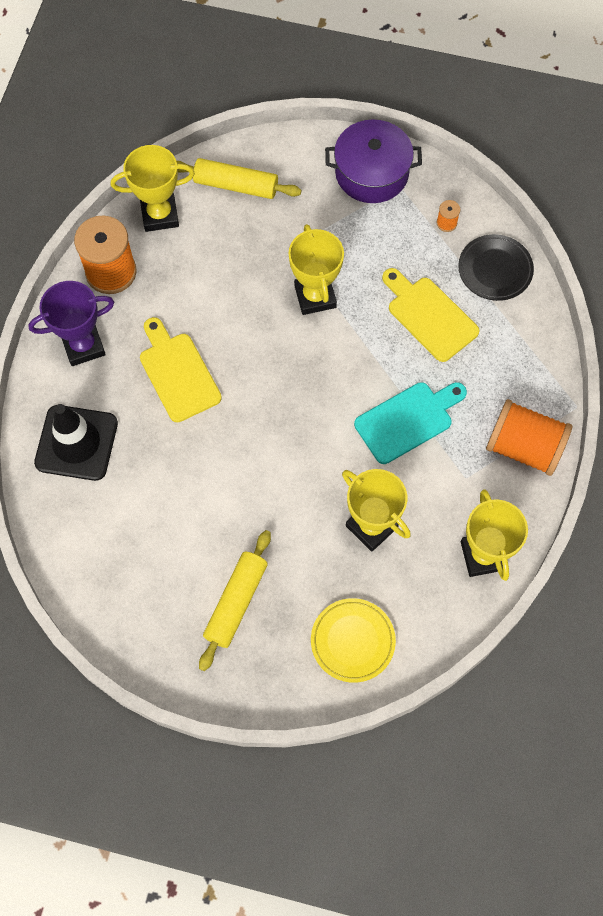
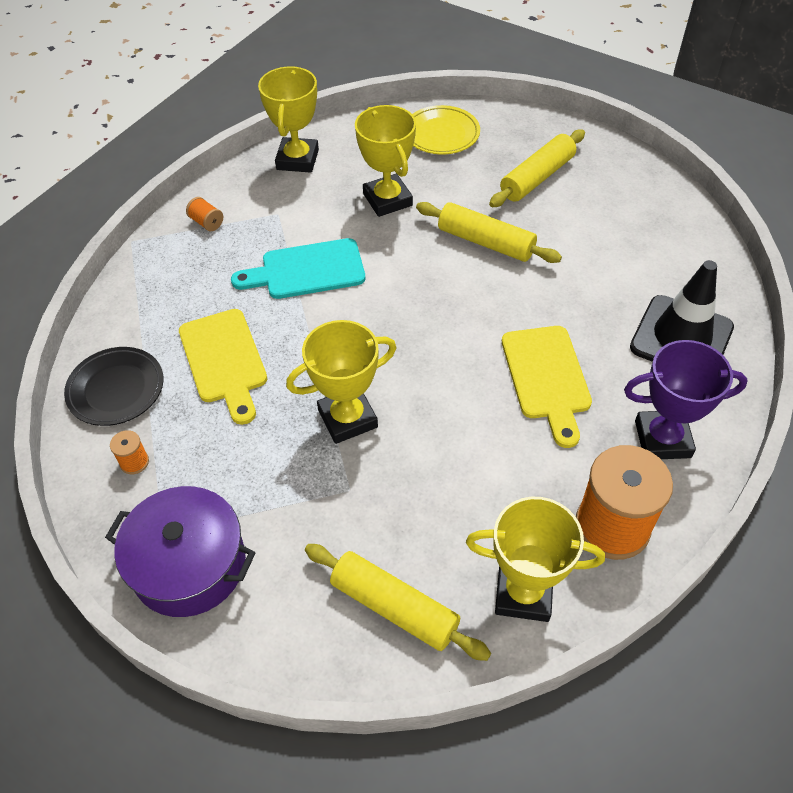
camera: 160 degrees left, 15 degrees down
yellow trophy [288,224,344,315] -> yellow trophy turned 60 degrees clockwise [286,320,396,444]
orange spool [486,399,572,476] -> orange spool [186,197,223,231], size x0.41
none -> yellow rolling pin [416,202,562,263]

